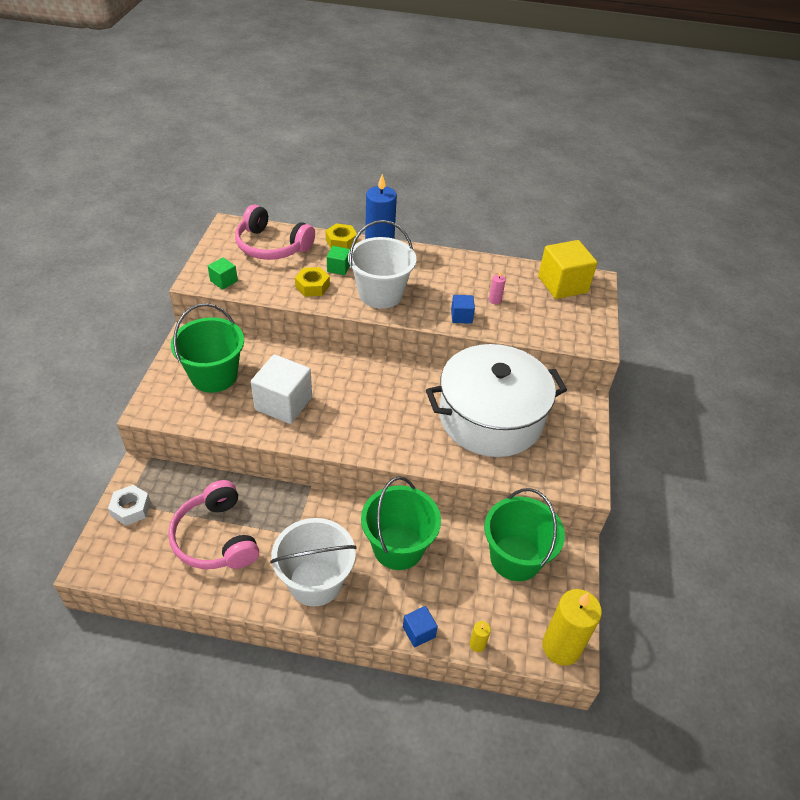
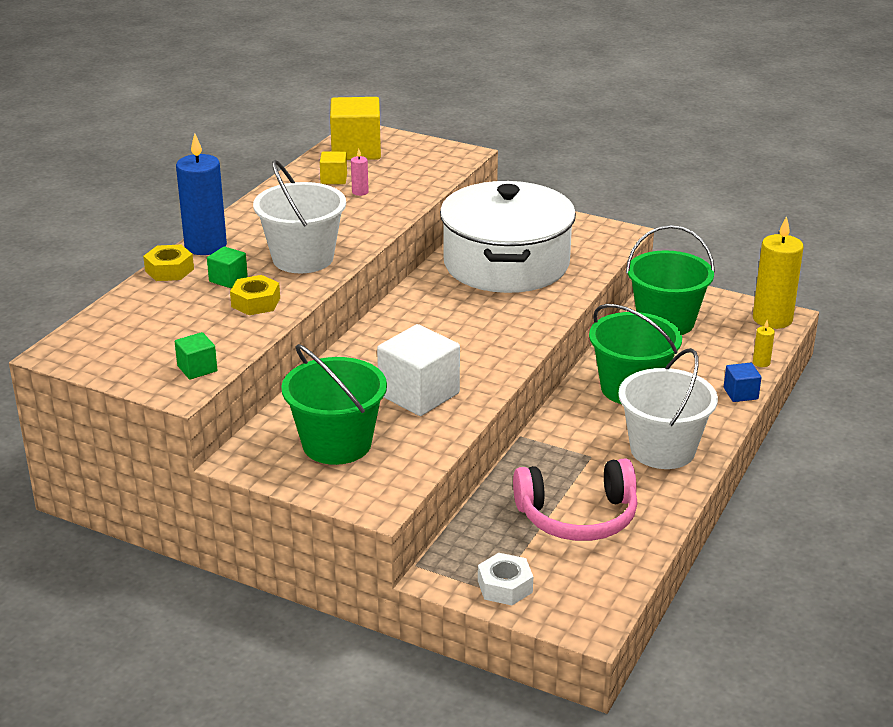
camera: 70 degrees left, 15 degrees down
pink headphones [235,205,315,260] -> none
blue cube [451,295,475,324] -> none
none -> yellow cube [320,152,347,184]

